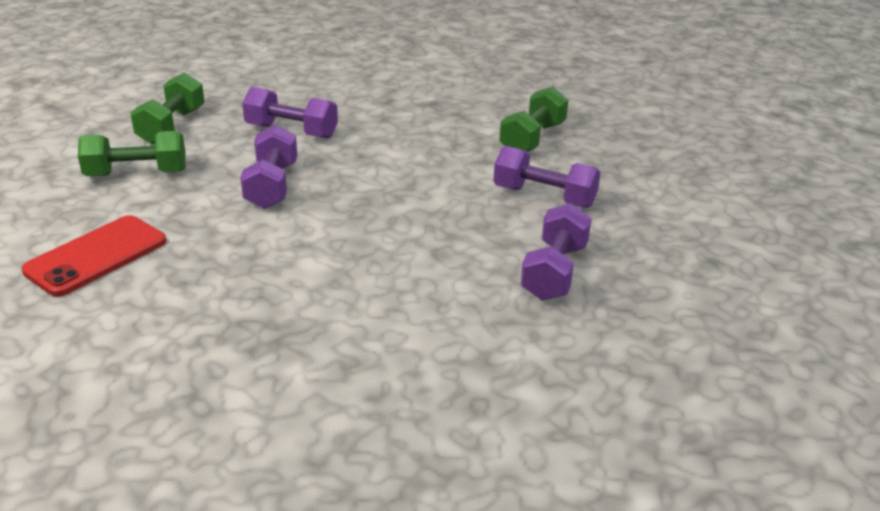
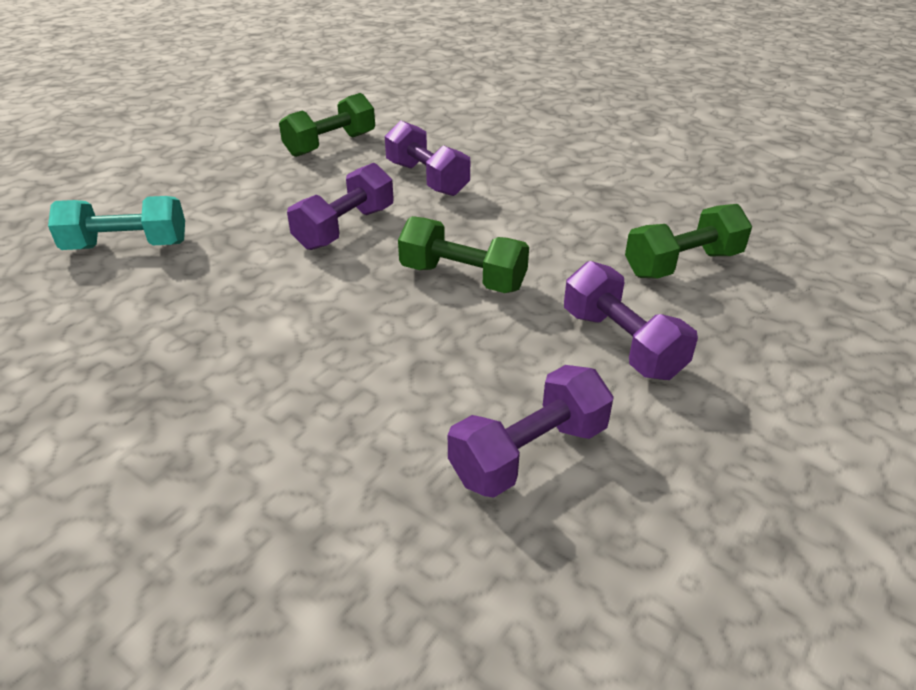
camera: 35 degrees right, 5 degrees up
red phone [22,215,166,296] -> turquoise dumbbell [48,196,185,250]
green dumbbell [78,131,186,176] -> green dumbbell moved to [398,216,529,293]

